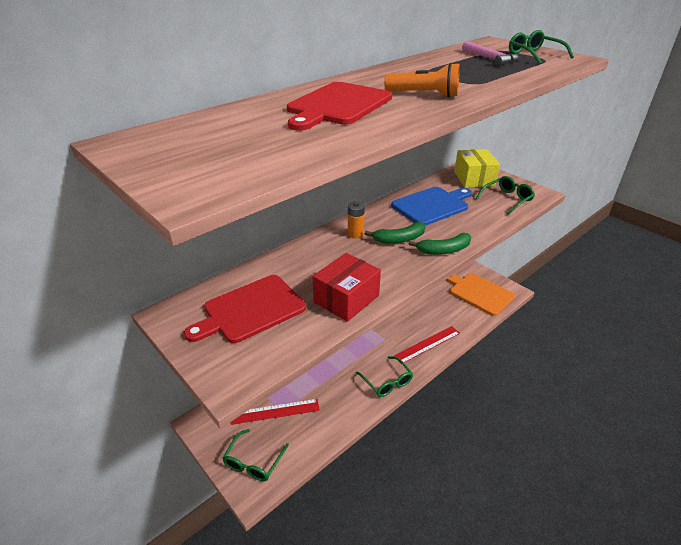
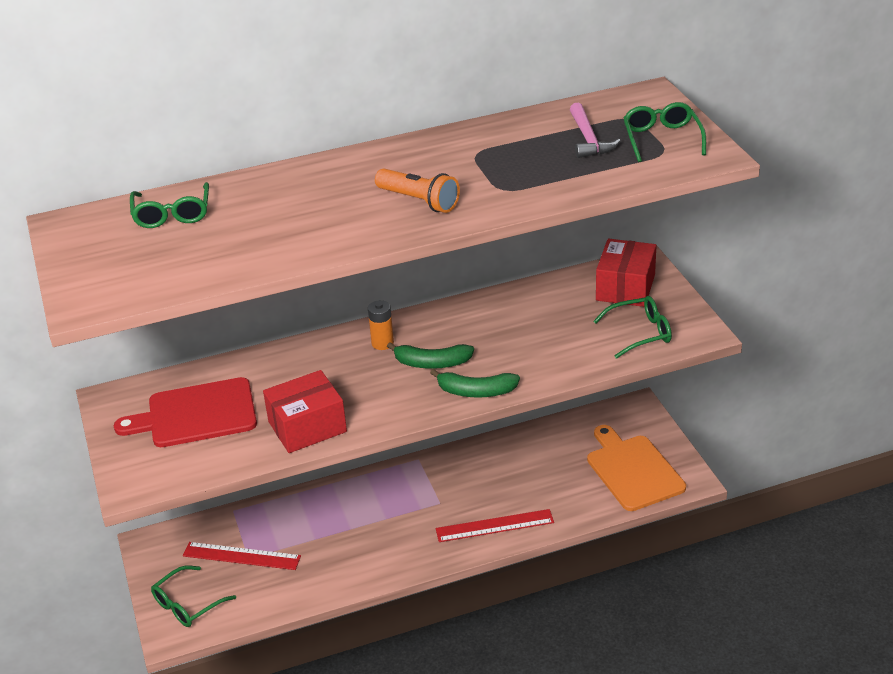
camera: 25 degrees right, 0 degrees up
red cutting board [287,82,392,131] -> none
green glasses [356,356,413,397] -> green glasses moved to [130,182,209,228]
blue cutting board [391,187,472,226] -> none
yellow box [454,149,500,188] -> red box [596,239,657,307]

